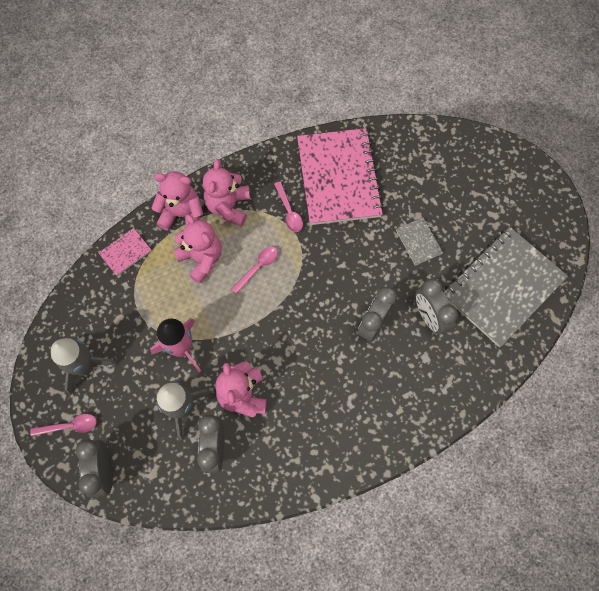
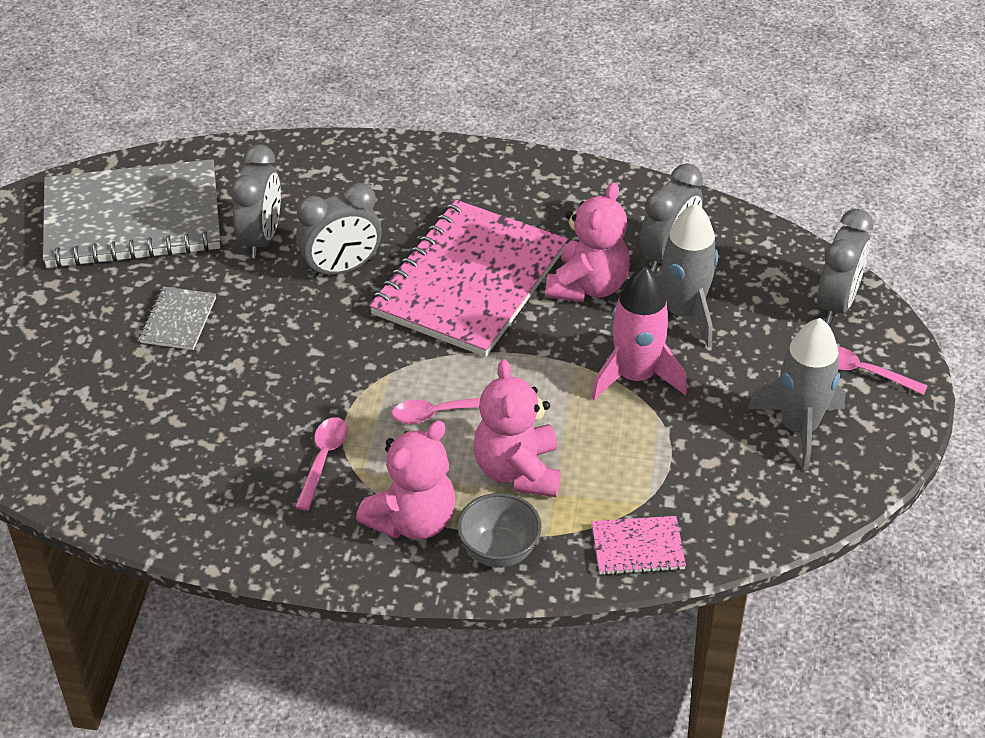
camera: 145 degrees left, 25 degrees down
pink teddy bear [152,171,203,230] -> grey bowl [457,493,541,568]
pink notebook [297,128,384,225] -> pink notebook moved to [369,200,568,357]

